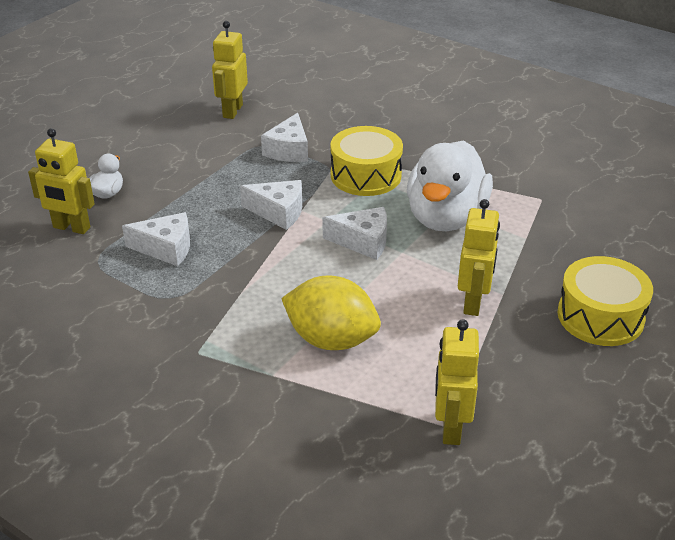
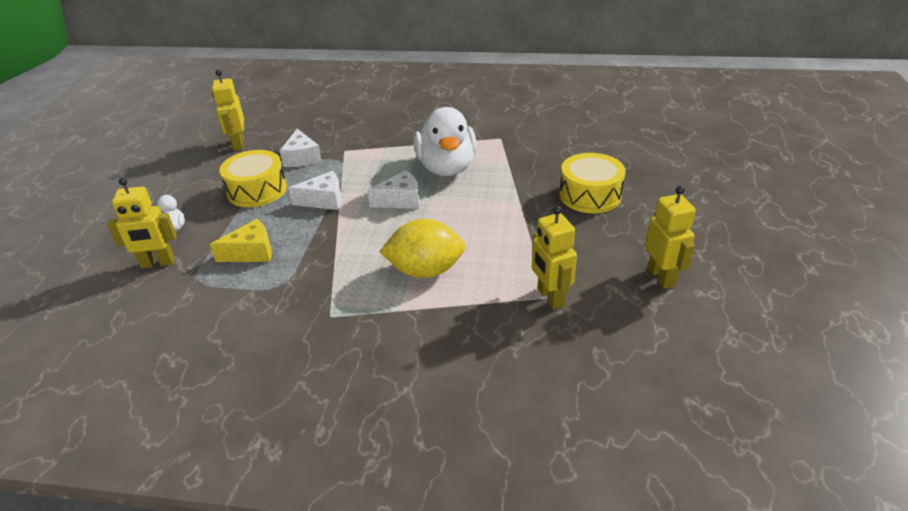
camera: 25 degrees left, 0 degrees up
white cheese [122,212,190,266] -> yellow cheese [209,219,272,262]
yellow drum [330,126,403,196] -> yellow drum moved to [219,150,287,207]
yellow robot [458,199,500,316] -> yellow robot moved to [645,186,696,289]

